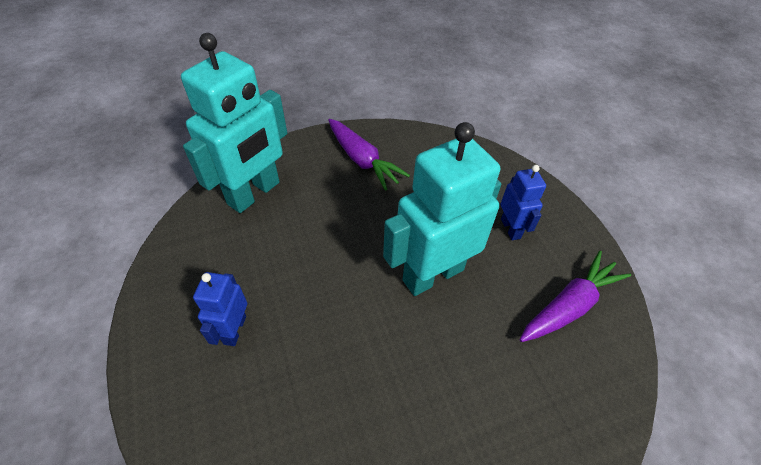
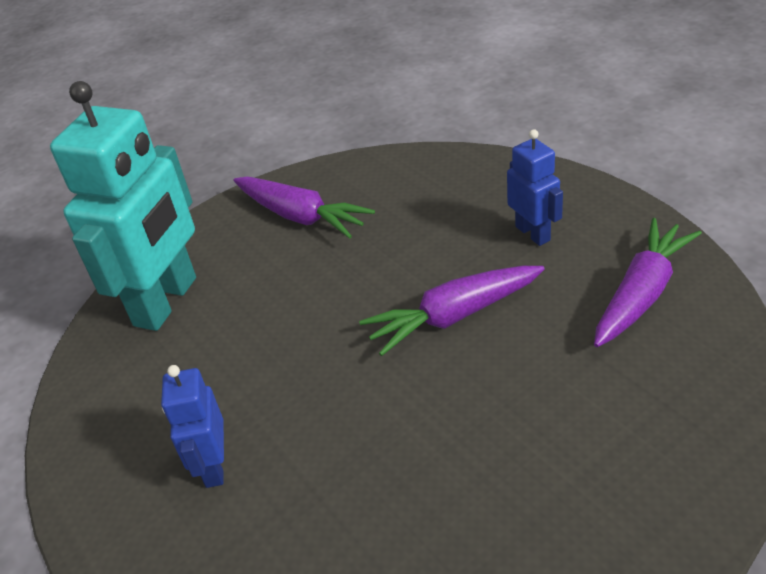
camera: 10 degrees left, 10 degrees down
turquoise robot [383,122,501,296] -> purple carrot [359,266,544,356]

